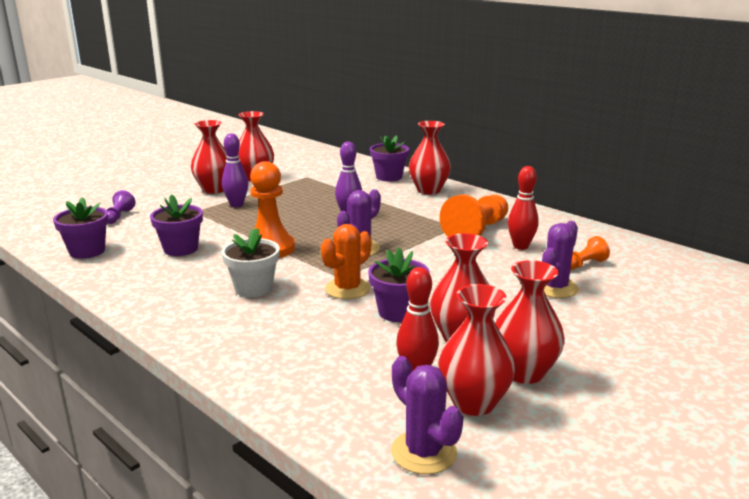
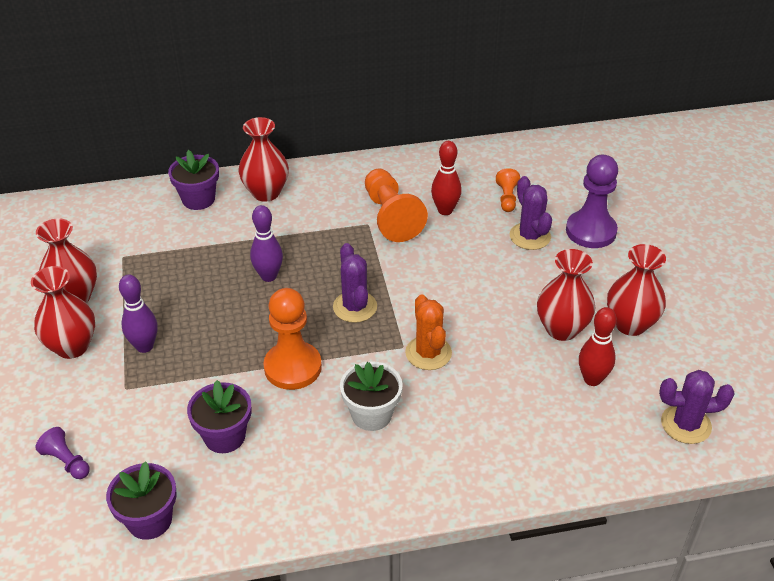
camera: 55 degrees left, 20 degrees up
purple flower pot [368,247,430,322] -> none
red vase [438,284,515,416] -> none
none -> purple pawn [566,155,618,248]

